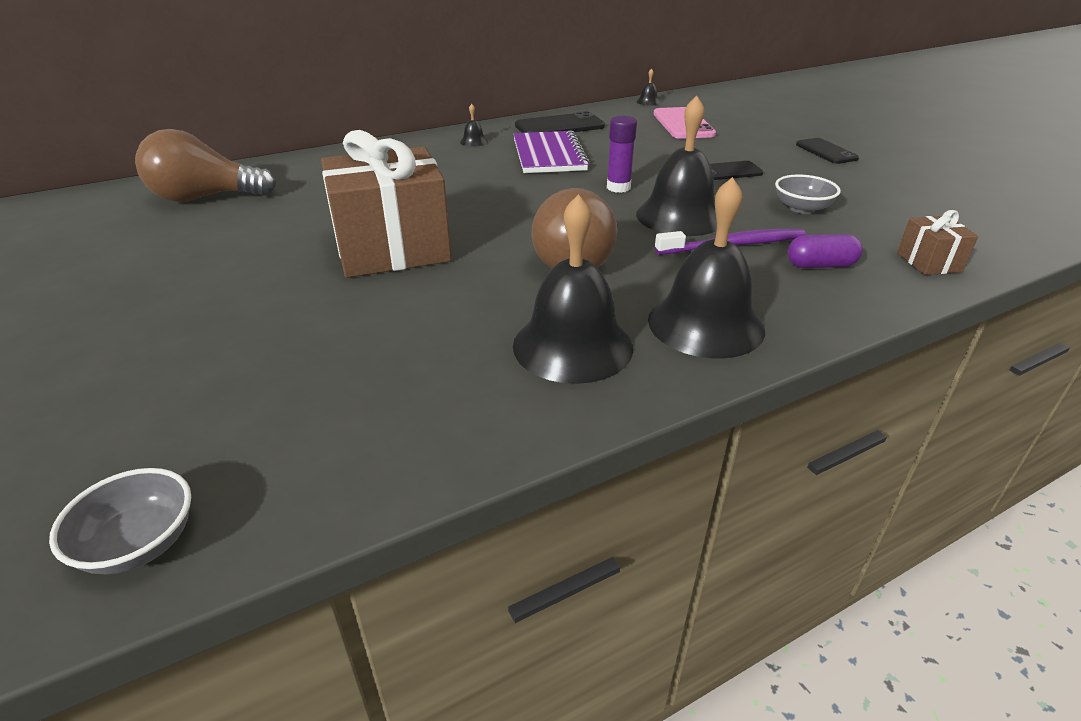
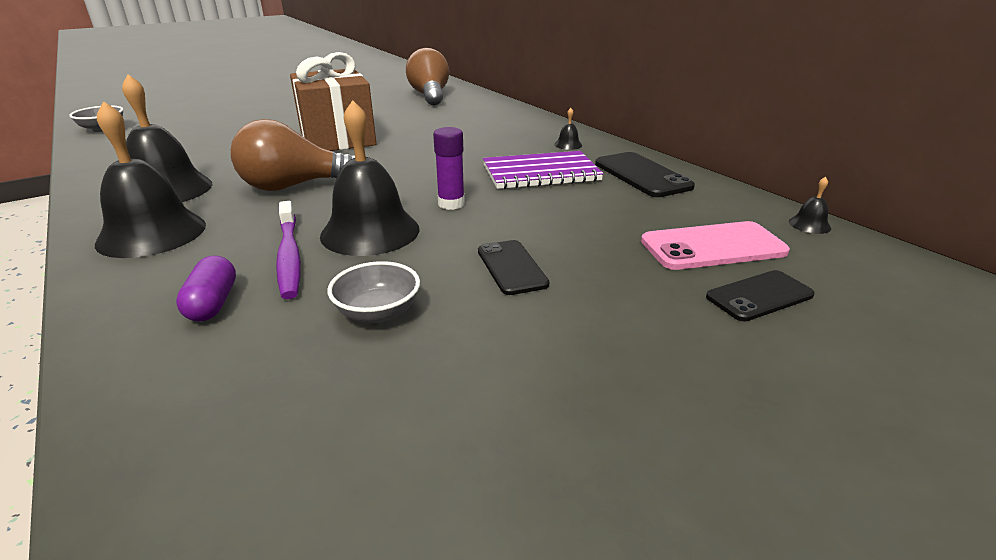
camera: 85 degrees right, 5 degrees down
black phone [796,138,859,164] -> black phone moved to [706,270,815,321]
brown gift [897,210,978,275] -> none

